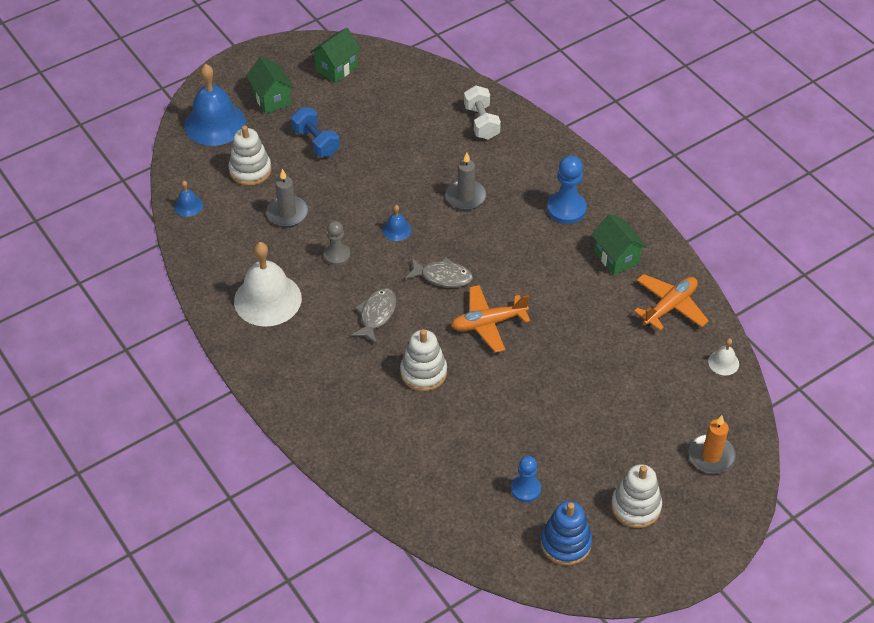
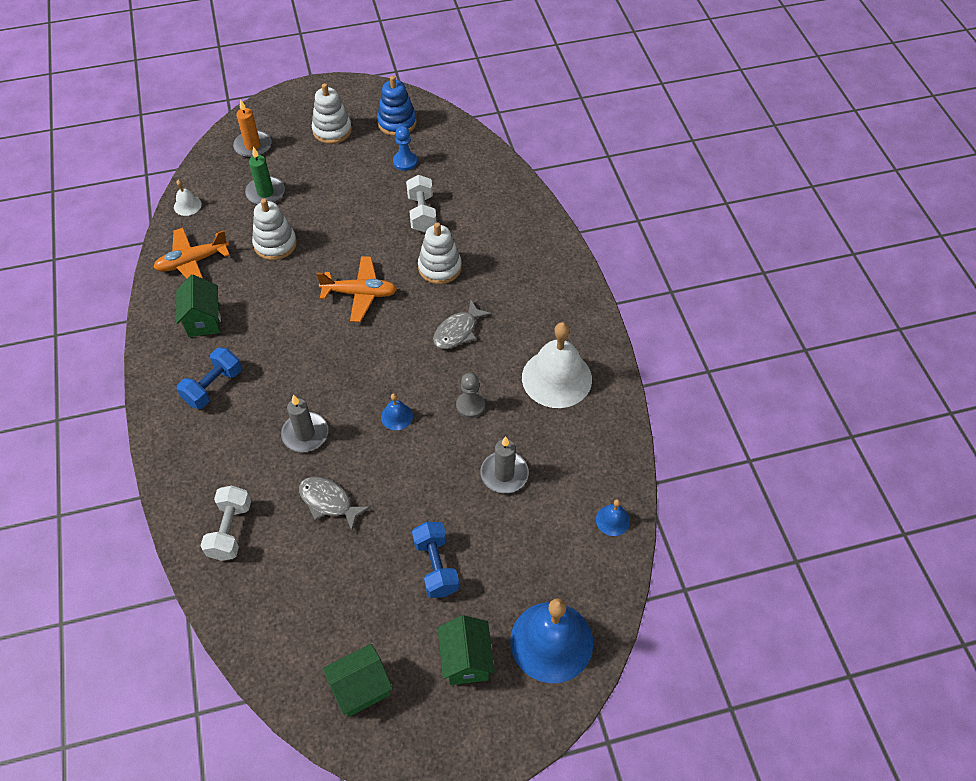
camera: 160 degrees left, 5 degrees up
white stacking toy [229,125,271,186] -> white stacking toy moved to [252,199,297,260]
grey fish [405,257,473,287] -> grey fish moved to [299,477,371,531]
blue pawn [547,155,587,224] -> blue dumbbell [177,347,242,409]
none -> green candle [245,147,285,205]
none -> white dumbbell [406,175,436,232]

